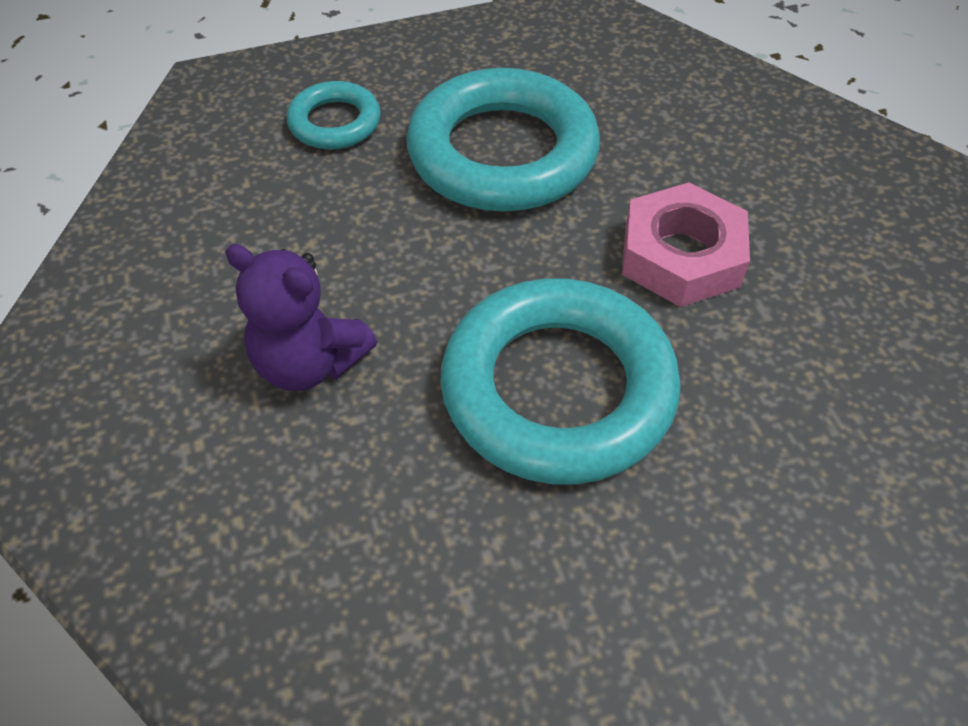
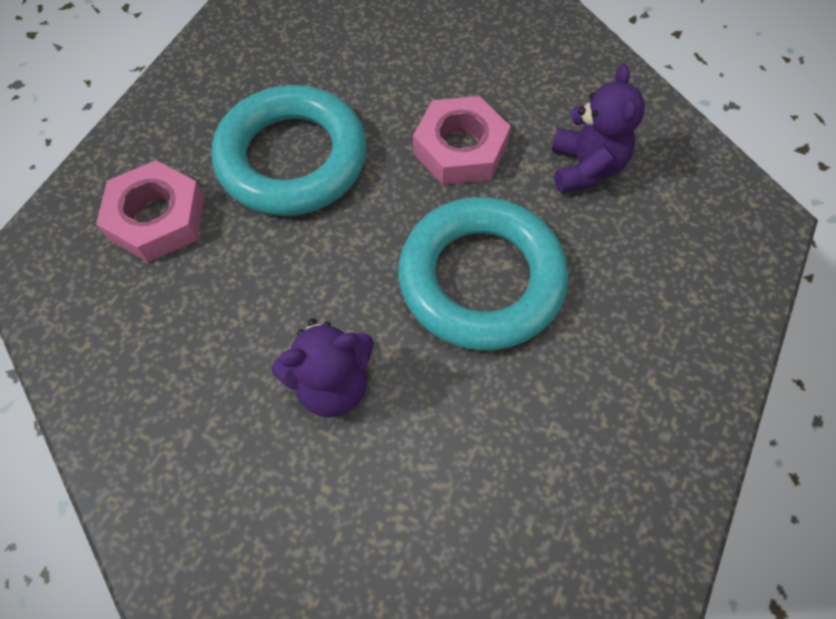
camera: 45 degrees left, 10 degrees up
turquoise ring [287,81,381,149] -> pink nut [96,160,204,263]
none -> purple teddy bear [551,64,645,193]

